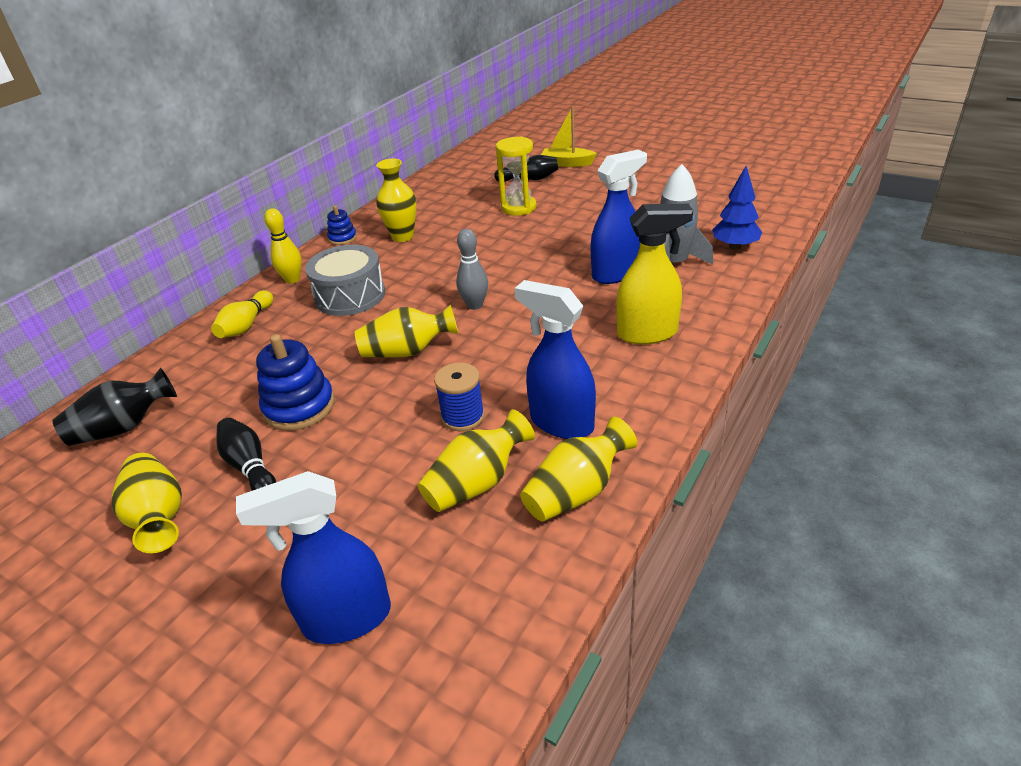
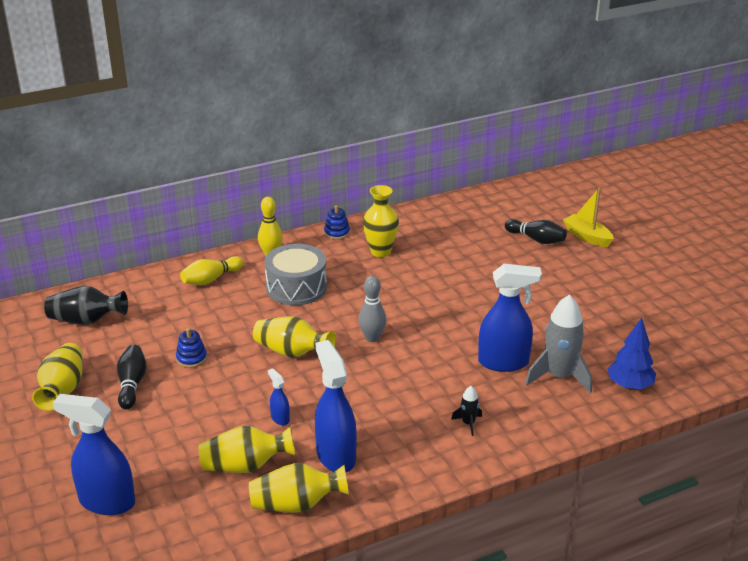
camera: 30 degrees right, 5 degrees down
blue stacking toy [256,334,335,431] -> blue stacking toy [176,328,207,368], size x0.55
blue spool [434,363,484,431] -> blue spray bottle [268,368,290,425]
yellow hourglass [496,136,536,216] -> none
yellow spray bottle [616,204,693,344] -> black rocket [451,386,482,436]

